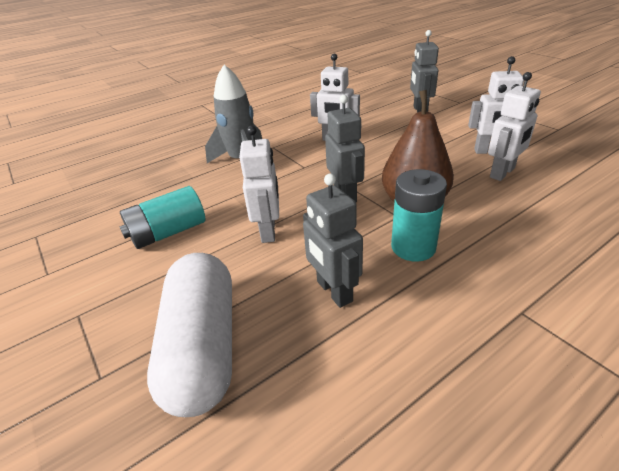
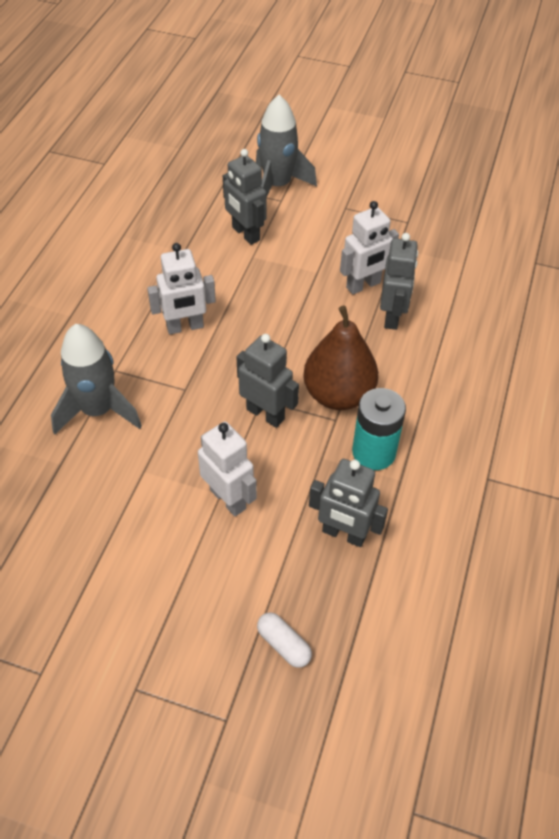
camera: 40 degrees left, 15 degrees up
turquoise battery [119,186,205,249] -> none
white capsule [147,253,232,417] -> white capsule [257,612,312,668], size x0.40
white robot [488,72,541,181] -> grey robot [380,233,418,330]
none -> grey rocket [256,95,317,195]

